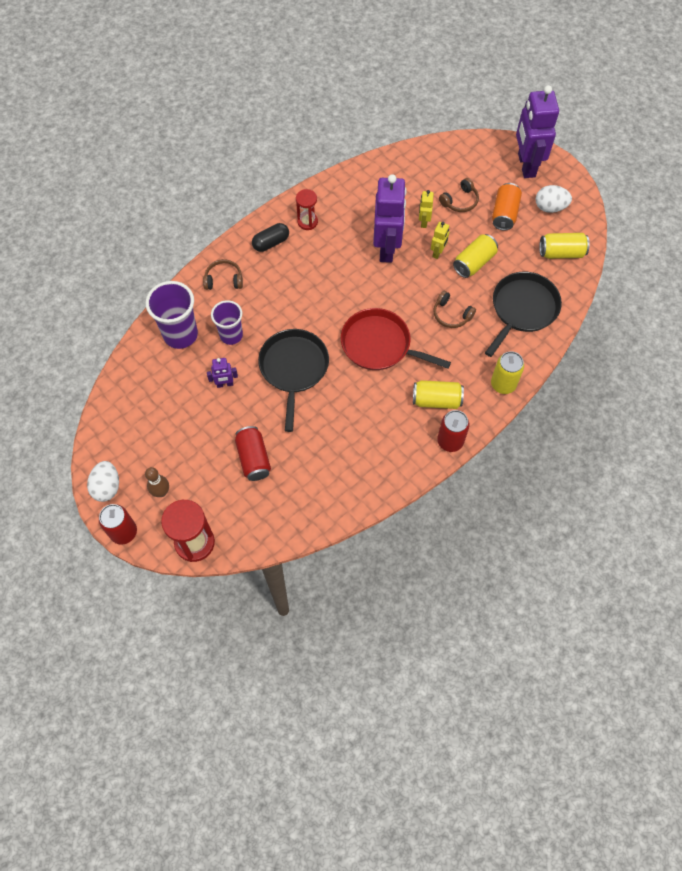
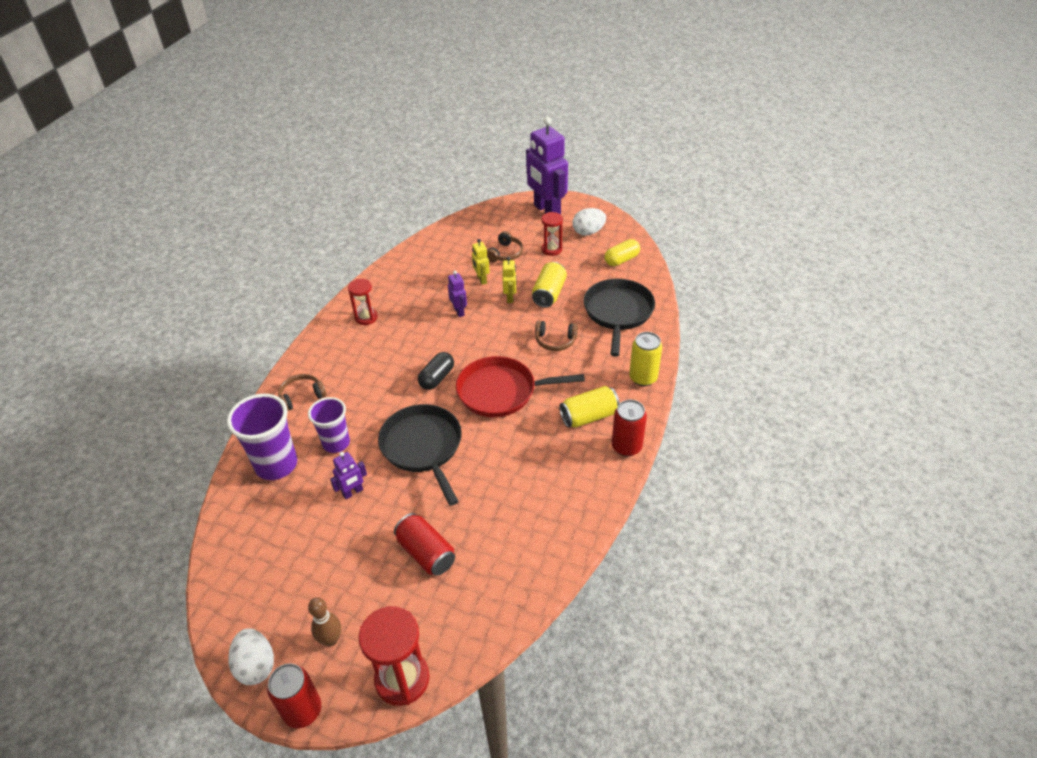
camera: 25 degrees left, 20 degrees down
black capsule [252,223,289,252] -> black capsule moved to [418,352,454,390]
purple robot [373,174,407,263] -> purple robot [448,271,467,317], size x0.45
orange can [492,183,522,230] -> red hourglass [541,212,563,256]
yellow can [539,233,590,259] -> yellow capsule [604,239,640,266]

